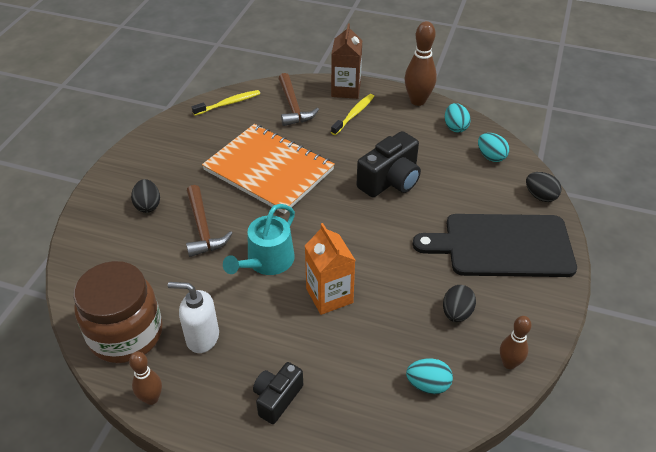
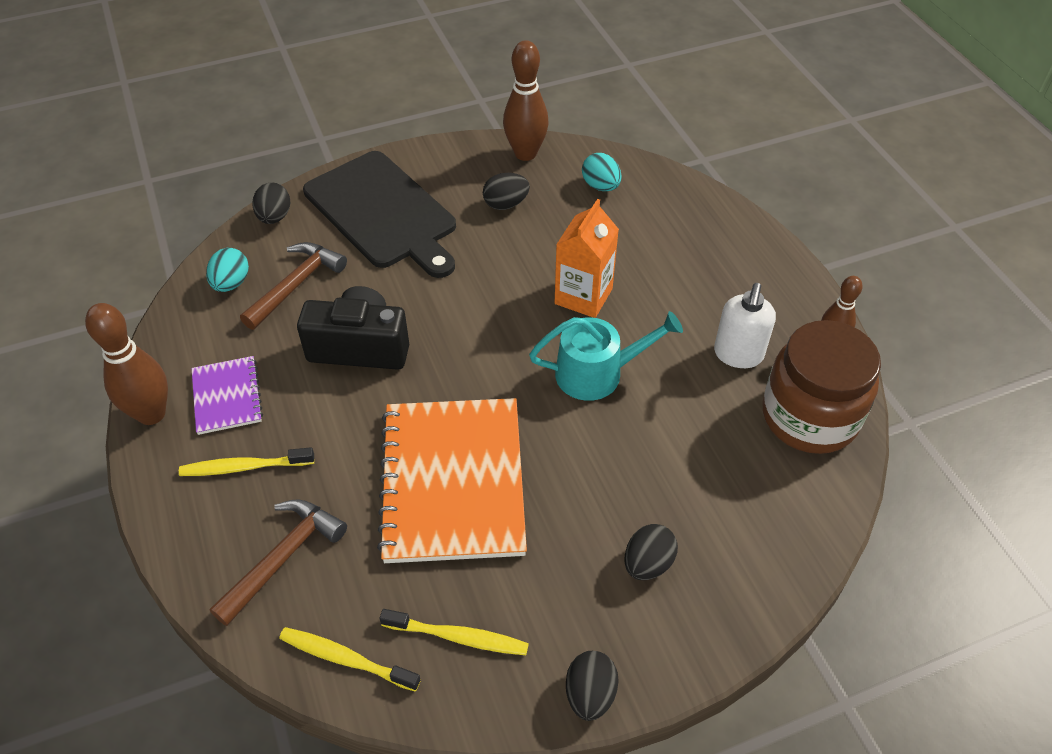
camera: 130 degrees left, 5 degrees up
white soap dispenser [168,282,219,353] -> white soap dispenser turned 45 degrees clockwise [714,283,776,368]
brown hammer [186,185,233,257] -> brown hammer moved to [240,242,347,330]
black camera [253,362,303,424] -> none
brown carton [331,23,362,99] -> none
turquoise egg [445,103,471,132] -> none
brown bowling pin [500,316,531,369] -> brown bowling pin [503,40,549,161], size x1.63
none -> purple notebook [191,356,263,435]
none -> yellow toothbrush [380,609,529,655]
none -> black egg [566,651,619,721]

